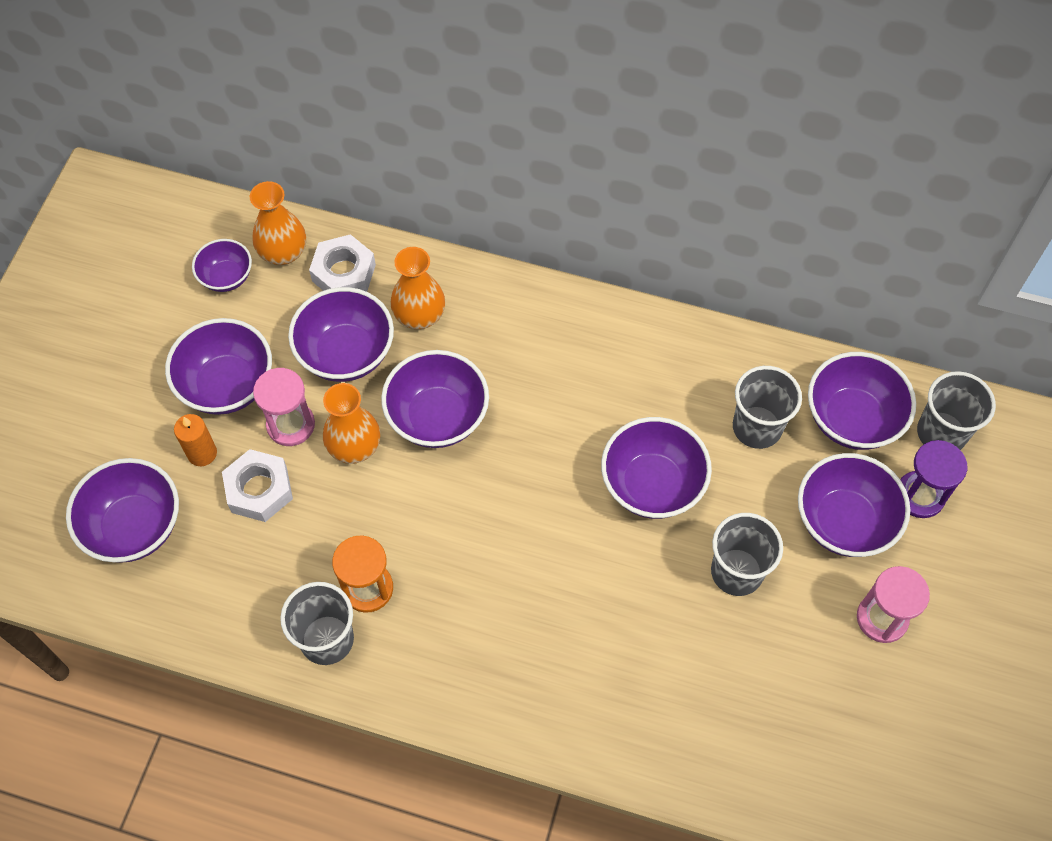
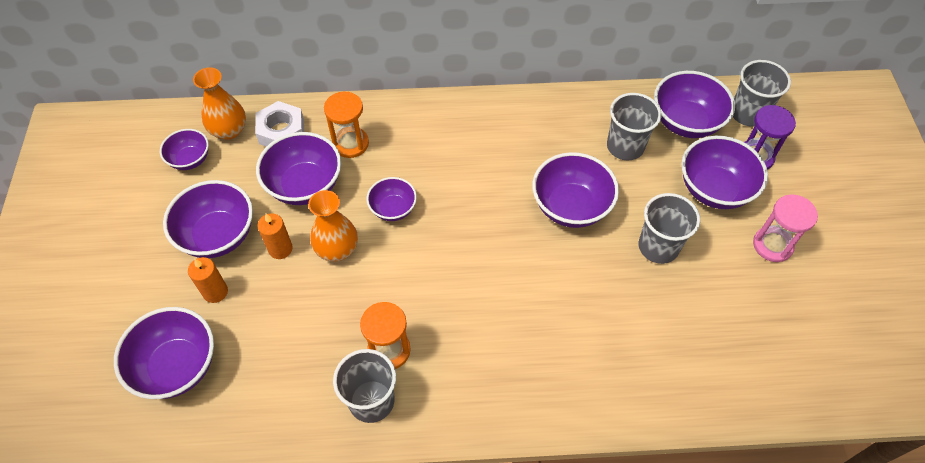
camera: 20 degrees left, 5 degrees down
white nut [222,449,293,522] -> none
pink hourglass [253,368,315,446] -> orange candle [257,213,293,259]
purple bowl [381,350,489,448] -> purple bowl [366,177,417,221], size x0.59
orange vase [390,247,445,329] -> orange hourglass [324,92,369,158]

